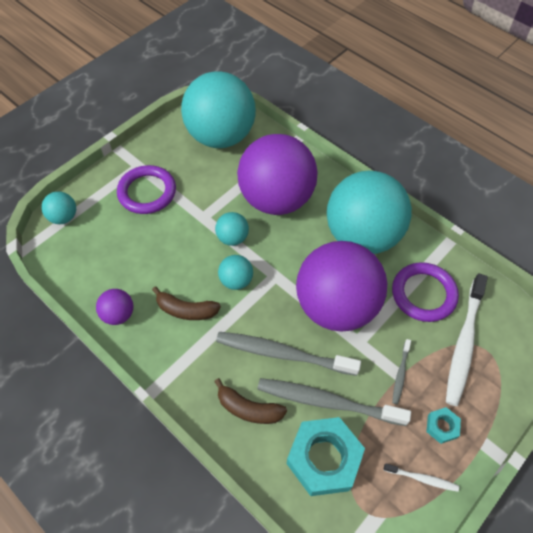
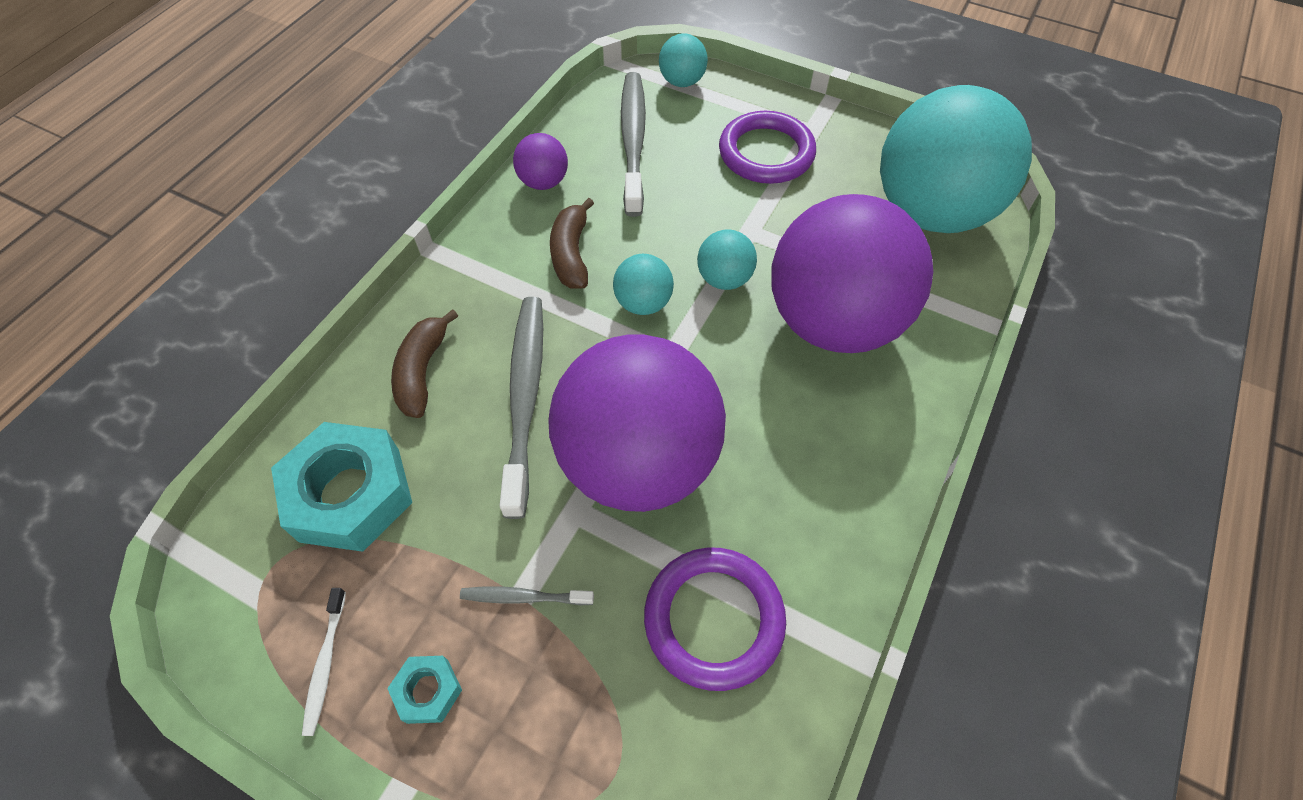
camera: 75 degrees right, 0 degrees up
grey toothbrush [257,378,411,426] -> grey toothbrush moved to [621,72,646,217]
turquoise ball [327,171,412,254] -> none
white toothbrush [446,273,488,406] -> none

